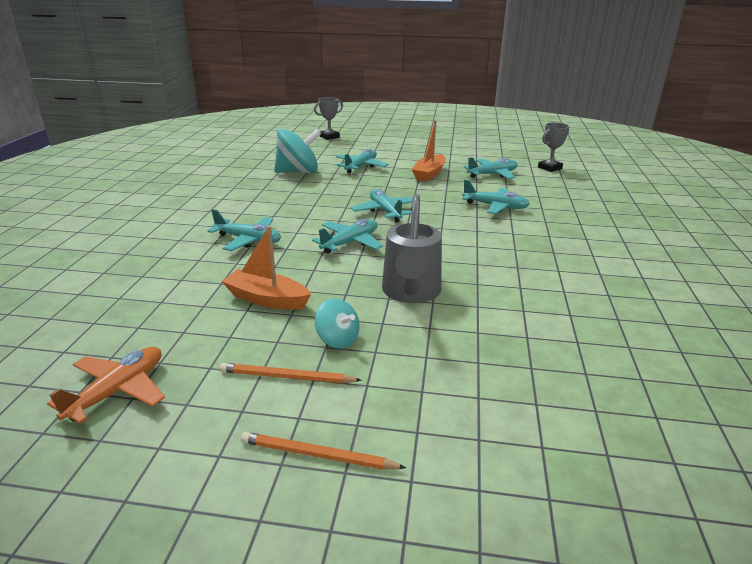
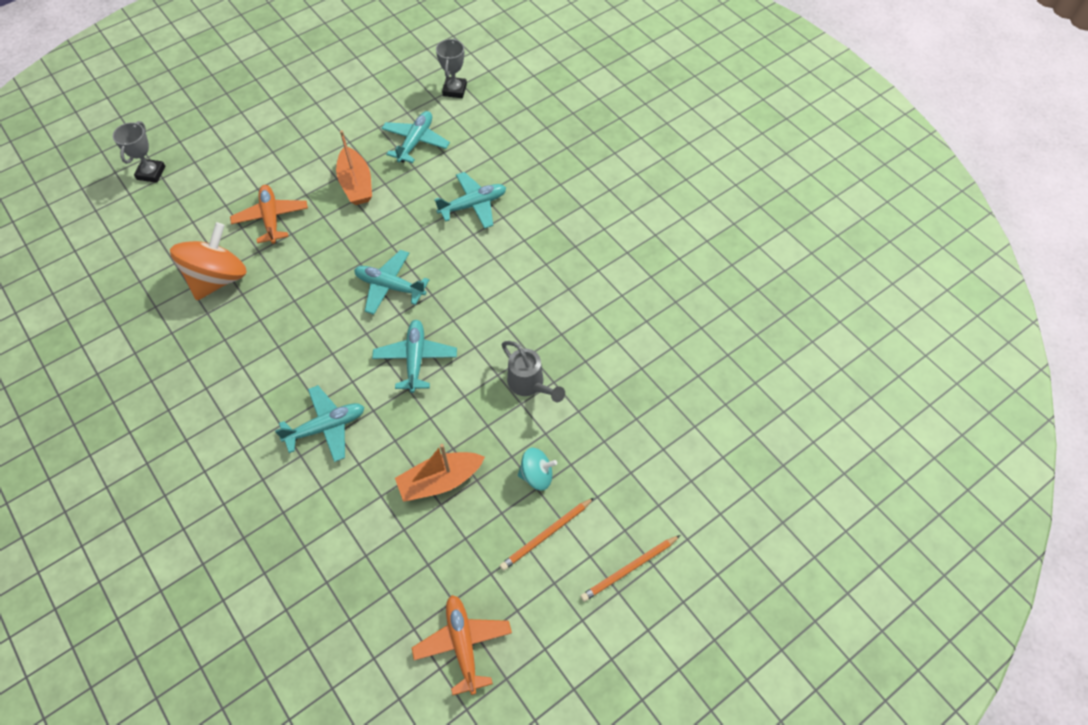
camera: 45 degrees left, 30 degrees up
turquoise spinning top [274,129,321,173] -> orange spinning top [170,222,247,300]
turquoise plane [336,149,389,174] -> orange plane [230,185,308,244]
grey watering can [382,194,442,303] -> grey watering can [502,341,565,402], size x0.65

